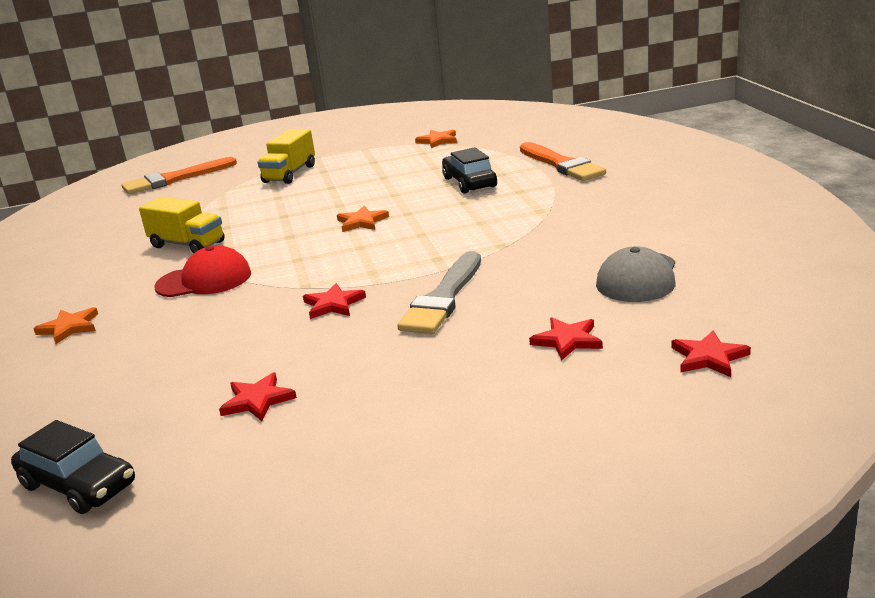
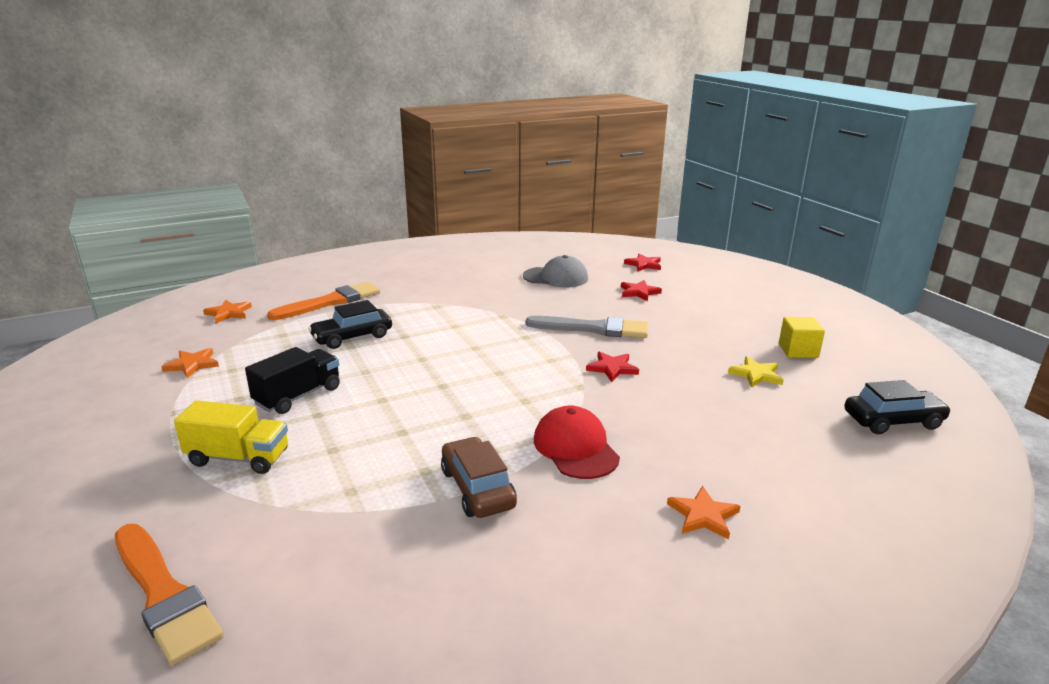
camera: 105 degrees left, 0 degrees up
black car [11,420,135,514] -> black car turned 60 degrees clockwise [845,380,951,434]
yellow truck [139,197,225,253] -> brown car [441,437,517,518]
red star [219,372,297,421] -> yellow star [728,357,784,388]
orange star [337,206,389,232] -> orange star moved to [203,300,252,323]
none -> black truck [245,347,340,414]
none -> yellow cube [779,317,825,358]

